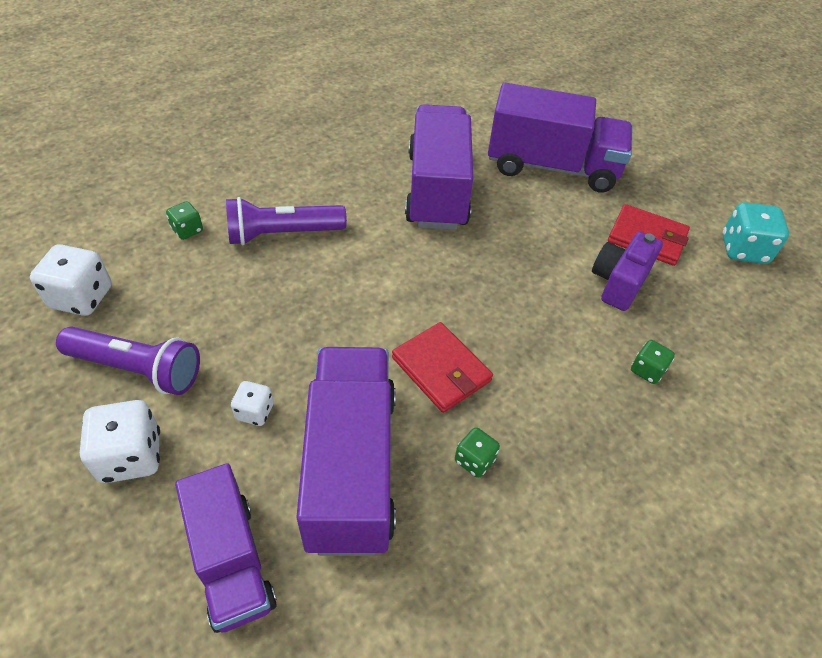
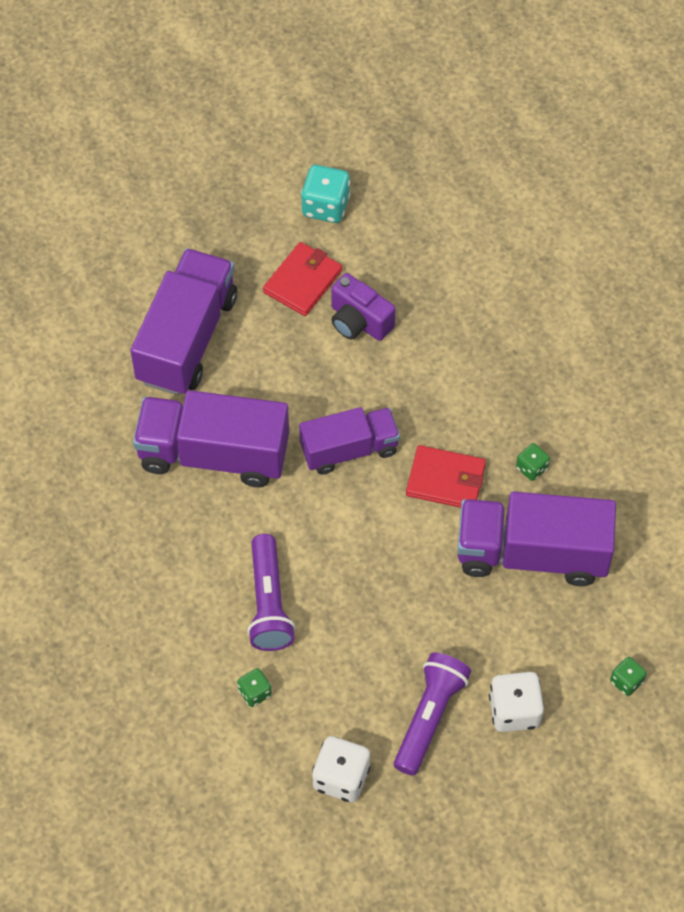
camera: 80 degrees left, 10 degrees up
purple truck [175,463,277,633] -> purple truck moved to [299,407,400,474]
white dice [231,381,274,426] -> none
red wallet [392,322,493,413] -> red wallet turned 45 degrees clockwise [406,445,486,508]
green dice [631,340,675,384] -> green dice moved to [610,657,647,696]

